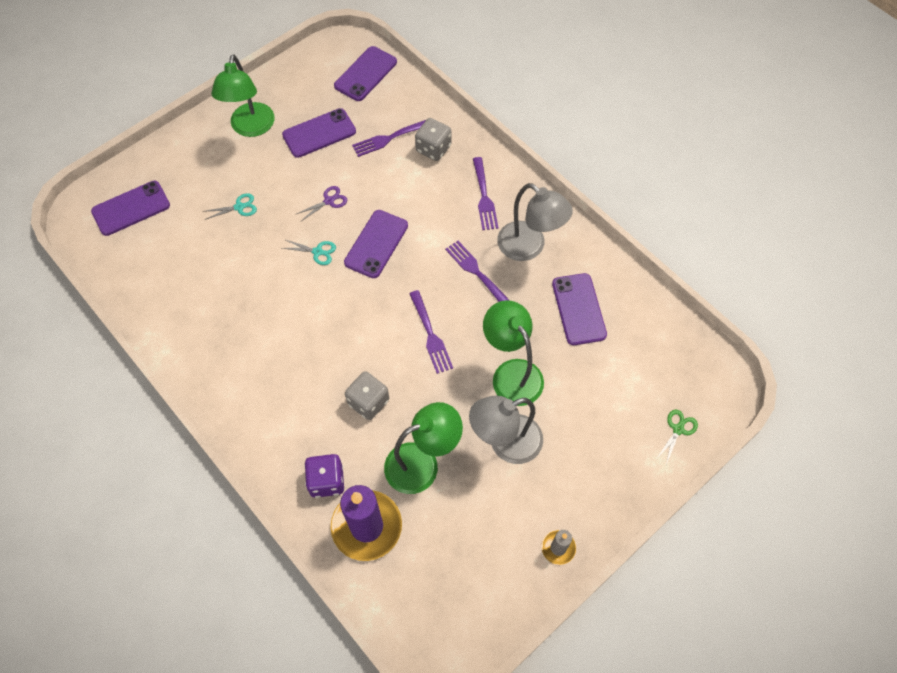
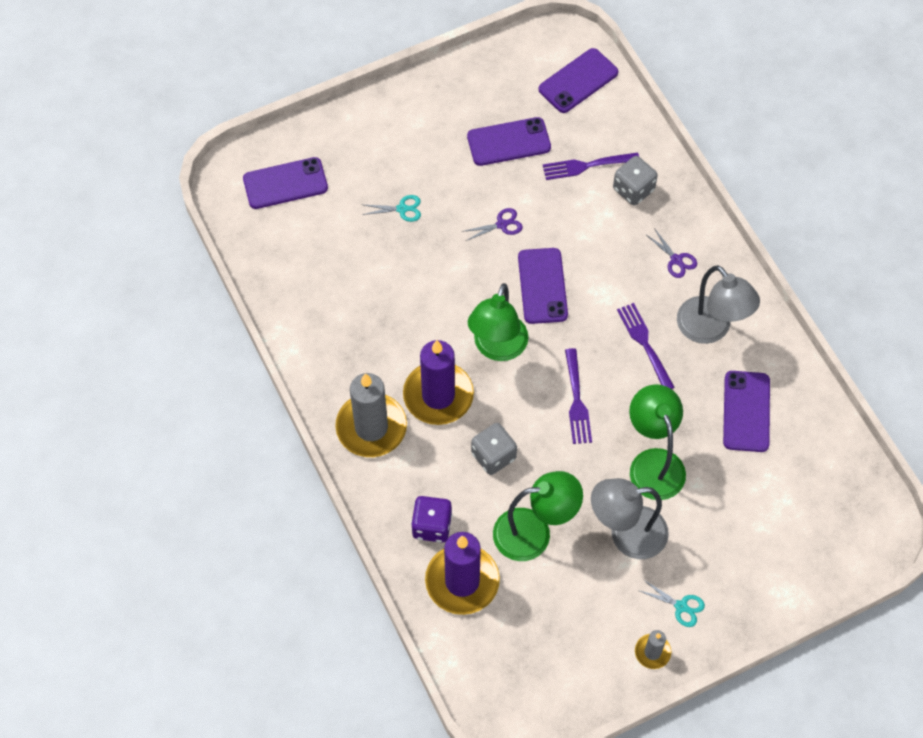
camera: 15 degrees right, 0 degrees up
green lamp [211,54,274,137] -> green lamp moved to [468,283,528,361]
turquoise scissors [282,239,336,265] -> turquoise scissors moved to [638,580,705,627]
purple phone [344,210,408,278] -> purple phone turned 45 degrees counterclockwise [518,248,568,324]
purple fork [473,157,498,230] -> purple scissors [647,228,697,278]
green scissors [656,410,698,464] -> none
none -> grey candle [335,373,407,457]
none -> purple candle [403,340,474,425]

